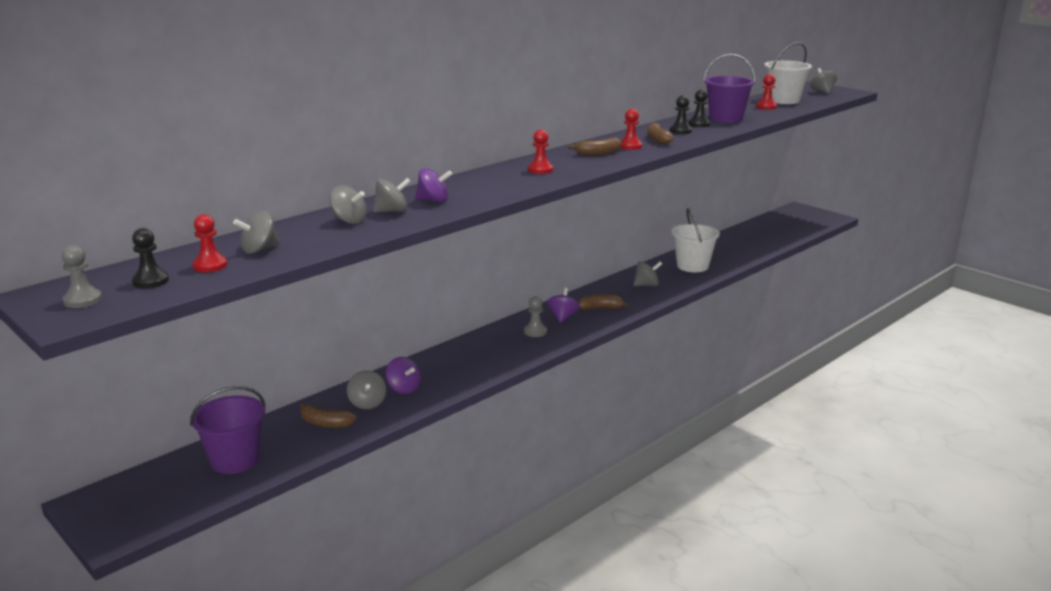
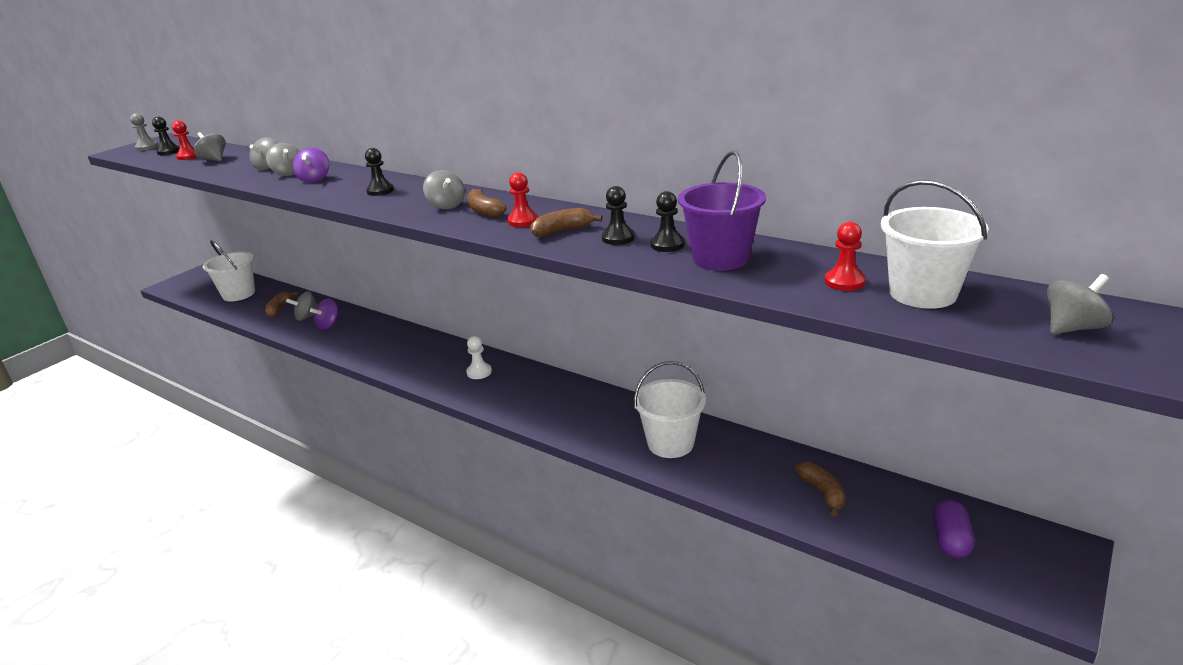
camera: 80 degrees right, 5 degrees up
purple bucket [190,386,266,474] -> white bucket [203,240,255,301]
grey pawn [524,296,547,337] -> none
red pawn [528,129,553,174] -> none
purple spinning top [547,288,580,323] -> white pawn [466,336,492,379]
brown banana [578,294,629,310] -> brown banana moved to [795,462,846,516]
grey spinning top [634,262,662,286] -> grey spinning top moved to [423,170,465,209]
none -> black pawn [365,148,394,196]
none -> purple capsule [933,499,974,558]

